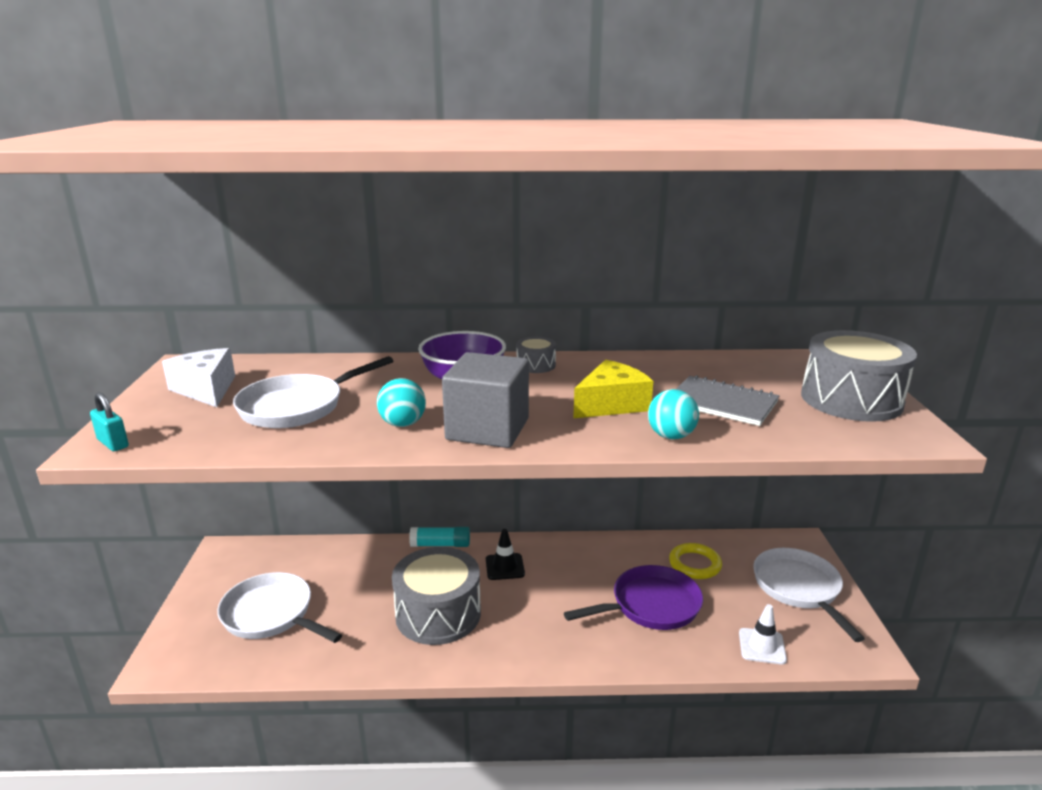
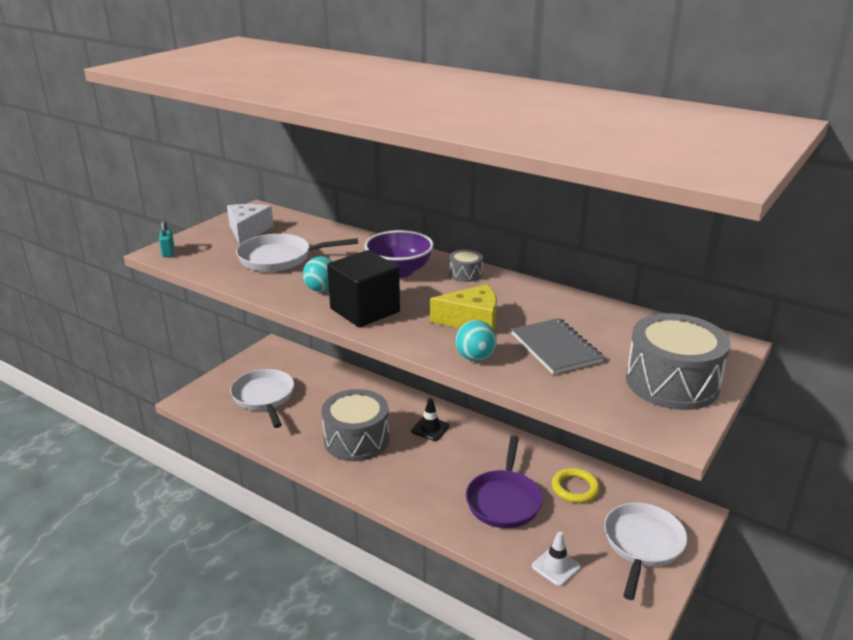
camera: 35 degrees right, 5 degrees up
turquoise glue stick [409,527,470,547] -> none
grey cube [442,352,529,448] -> black cube [327,250,400,327]
purple pan [564,565,703,630] -> purple pan turned 90 degrees clockwise [466,436,543,528]

